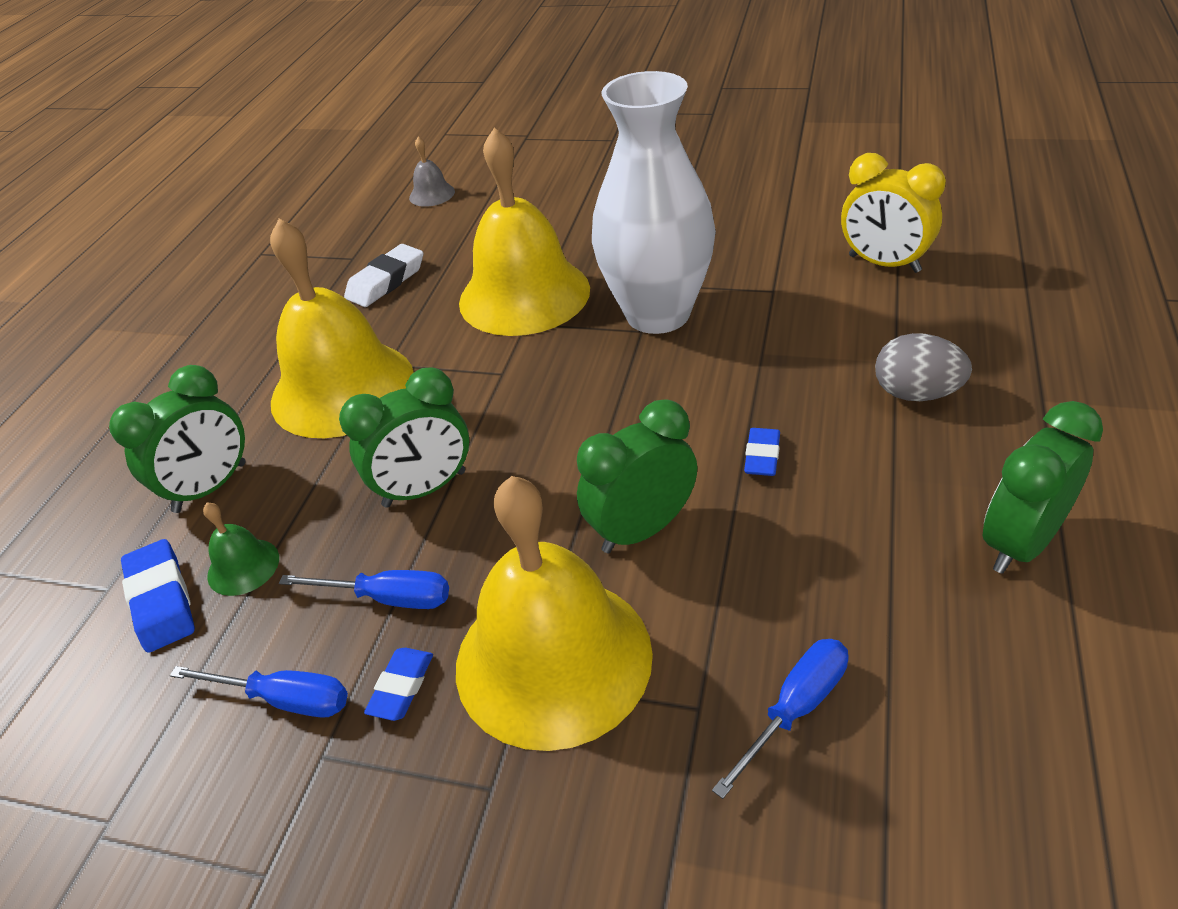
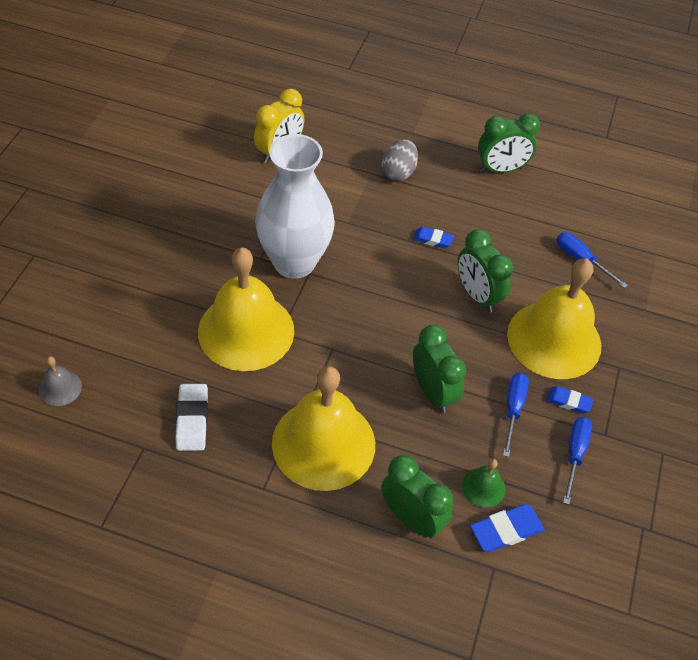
camera: 95 degrees left, 10 degrees up
white eraser [344,244,423,307] -> white eraser turned 45 degrees clockwise [175,384,208,451]
green clock [983,401,1103,574] -> green clock turned 60 degrees counterclockwise [478,113,540,173]

